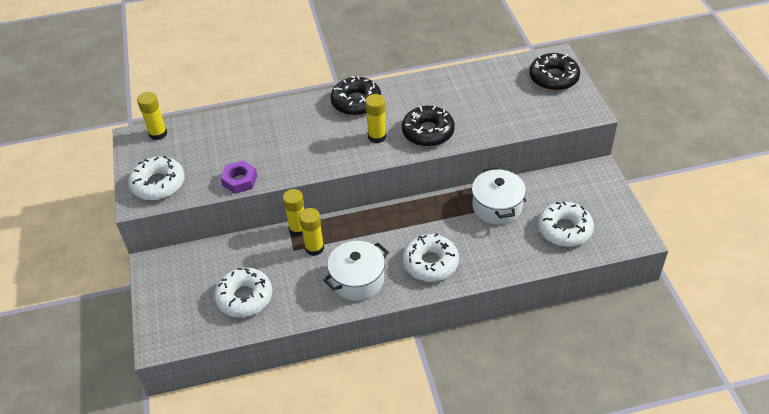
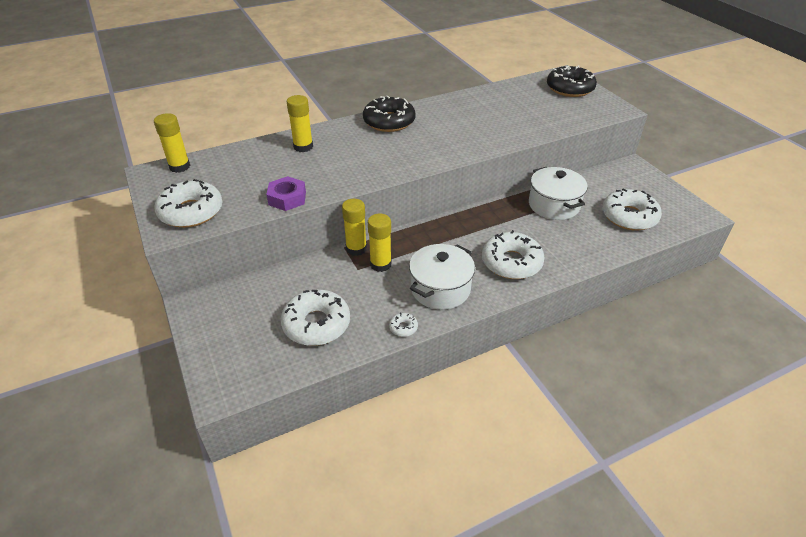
camera: 15 degrees left, 5 degrees down
yellow glue stick [365,94,386,143] -> yellow glue stick moved to [287,95,313,152]
black donut [402,105,455,147] -> none
none -> white donut [389,313,418,337]

